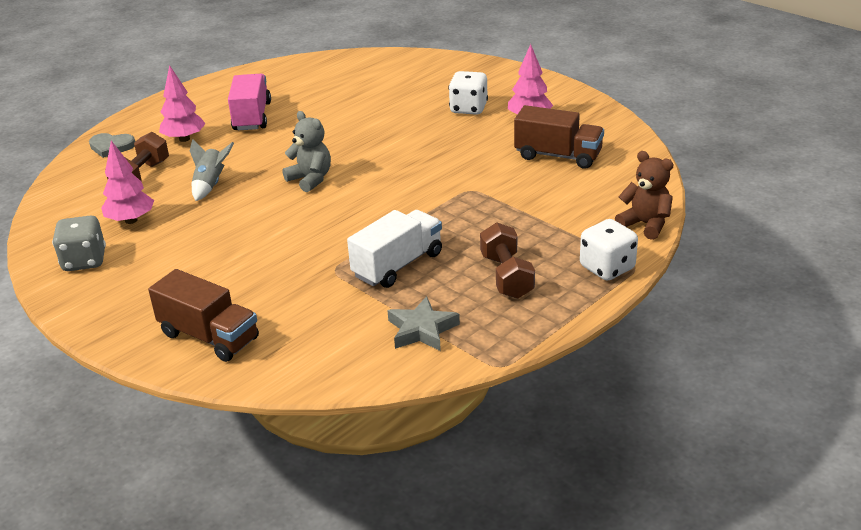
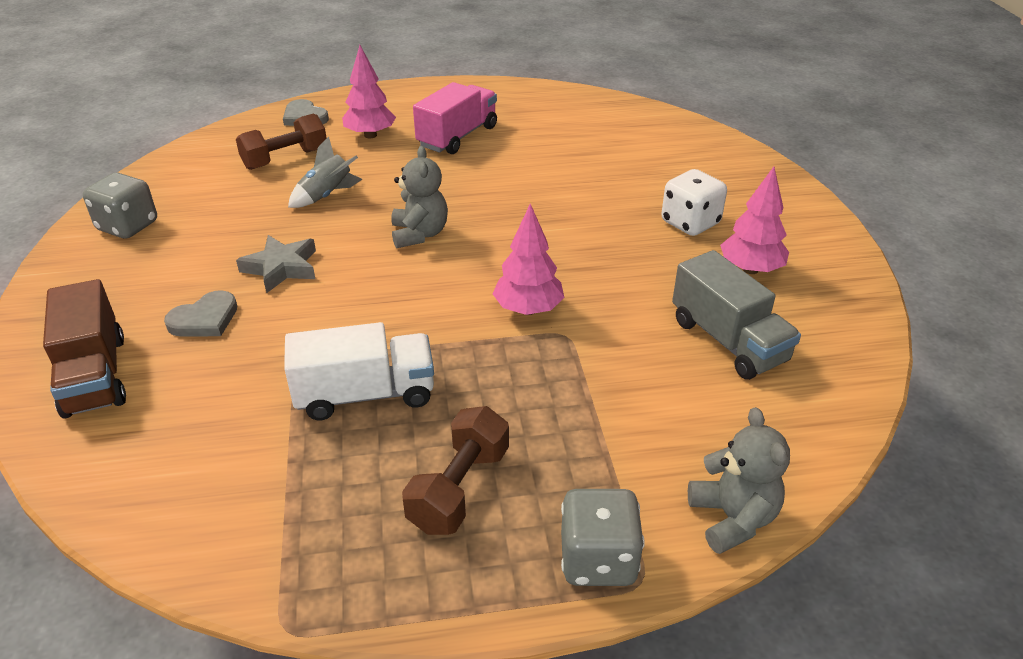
camera: 35 degrees right, 5 degrees up
pink tree [101,141,154,224] -> pink tree moved to [492,204,565,315]
grey star [387,296,460,351] -> grey star moved to [236,235,316,293]
brown truck [514,105,604,169] -> grey truck [672,250,801,380]
white dice [580,219,638,281] -> grey dice [561,489,645,586]
brown teddy bear [615,151,673,240] -> grey teddy bear [688,407,790,554]
none -> grey heart [164,290,237,336]

